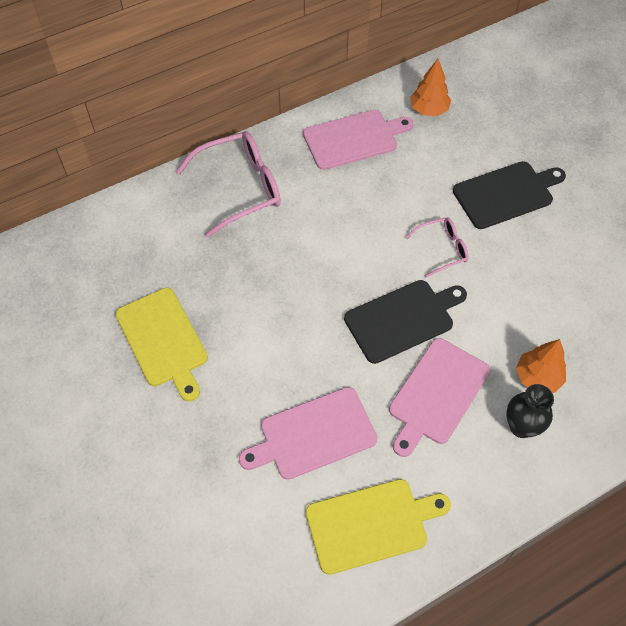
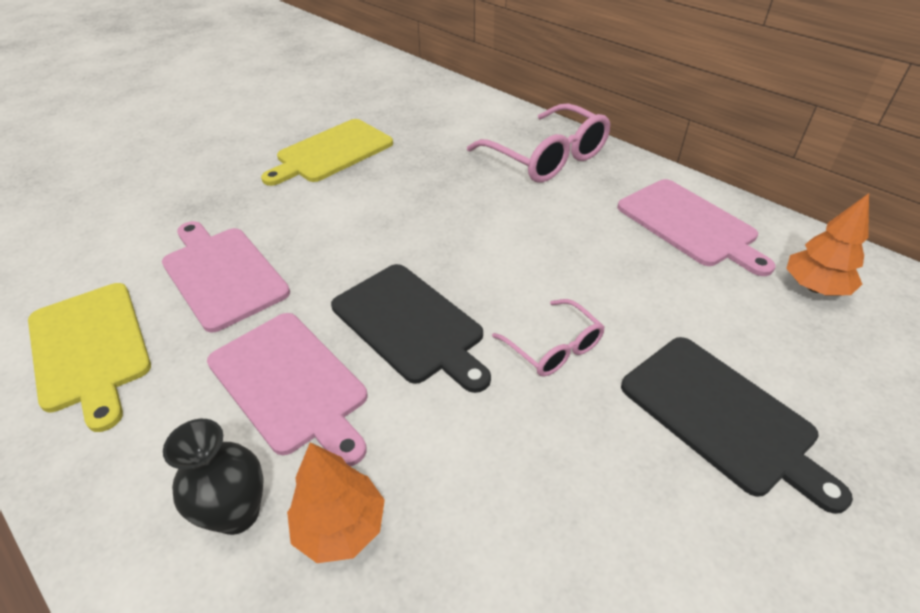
camera: 75 degrees right, 15 degrees down
pink cutting board [389,338,490,457] -> pink cutting board turned 150 degrees counterclockwise [207,313,368,466]

